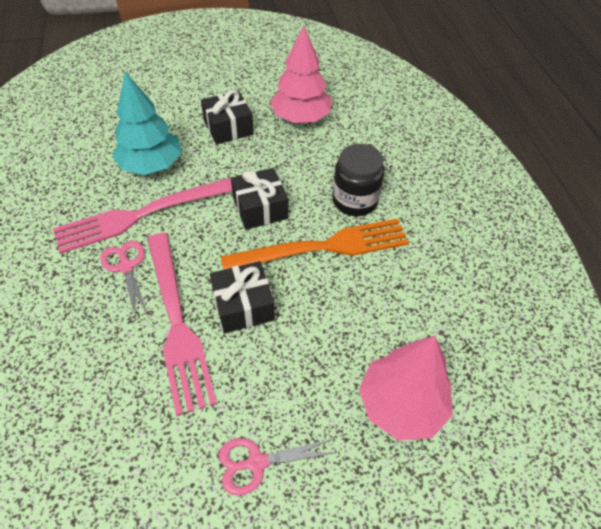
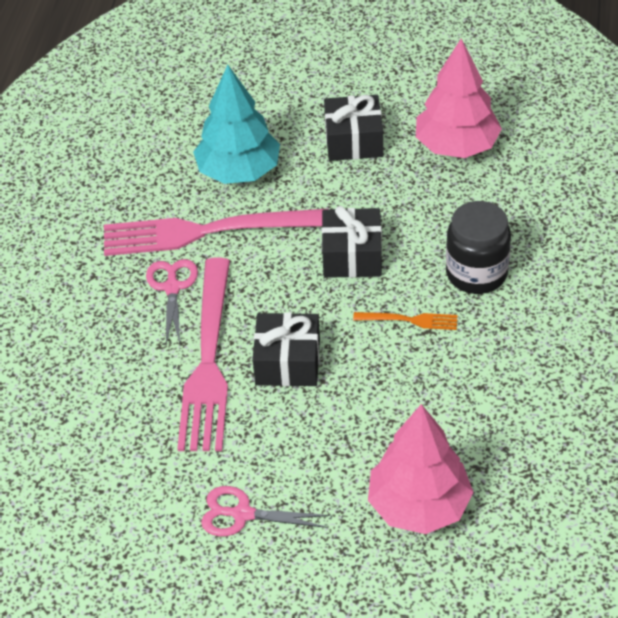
camera: 25 degrees right, 5 degrees down
orange fork [221,219,409,270] -> orange fork [353,312,457,330], size x0.43

